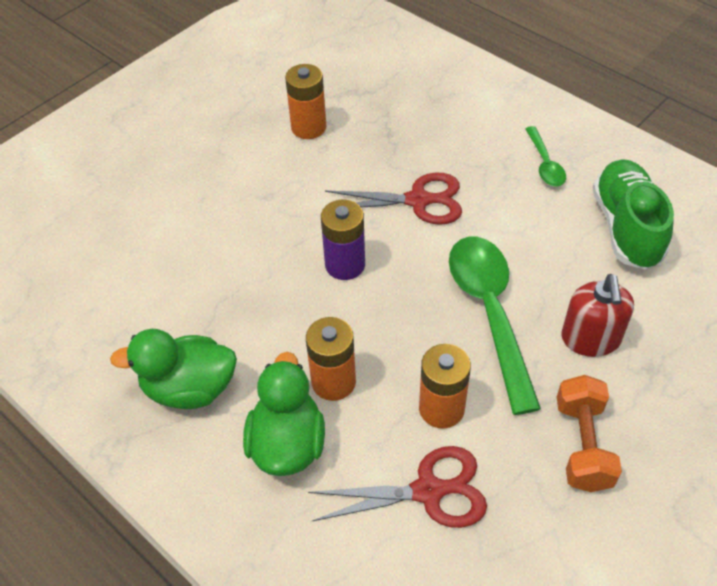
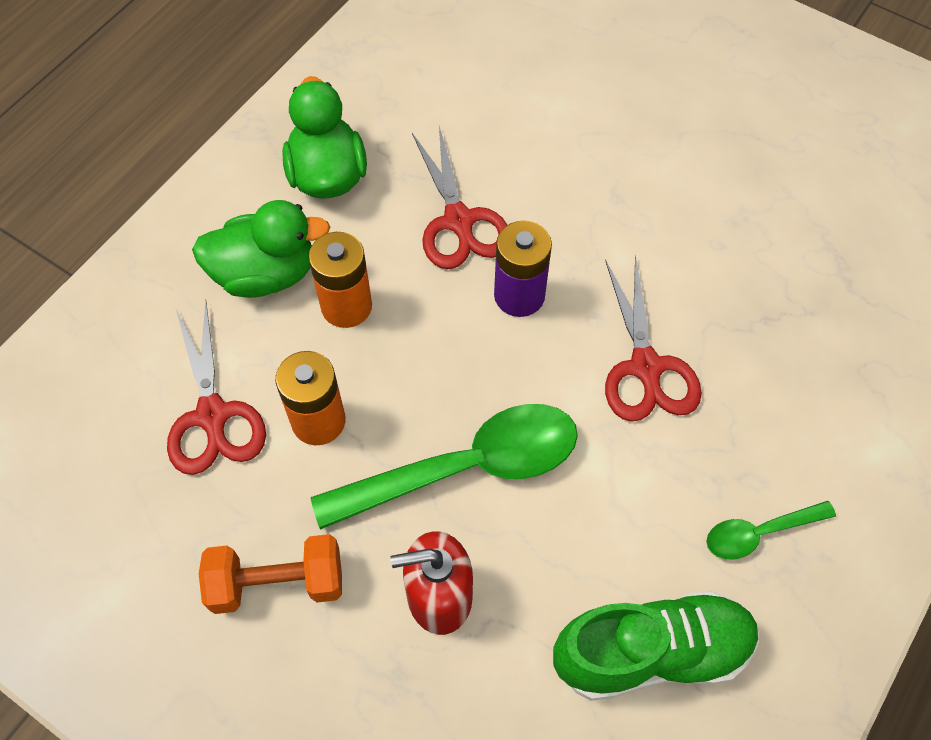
camera: 80 degrees right, 10 degrees up
orange battery [285,64,326,139] -> none
none -> red scissors [412,126,507,269]

